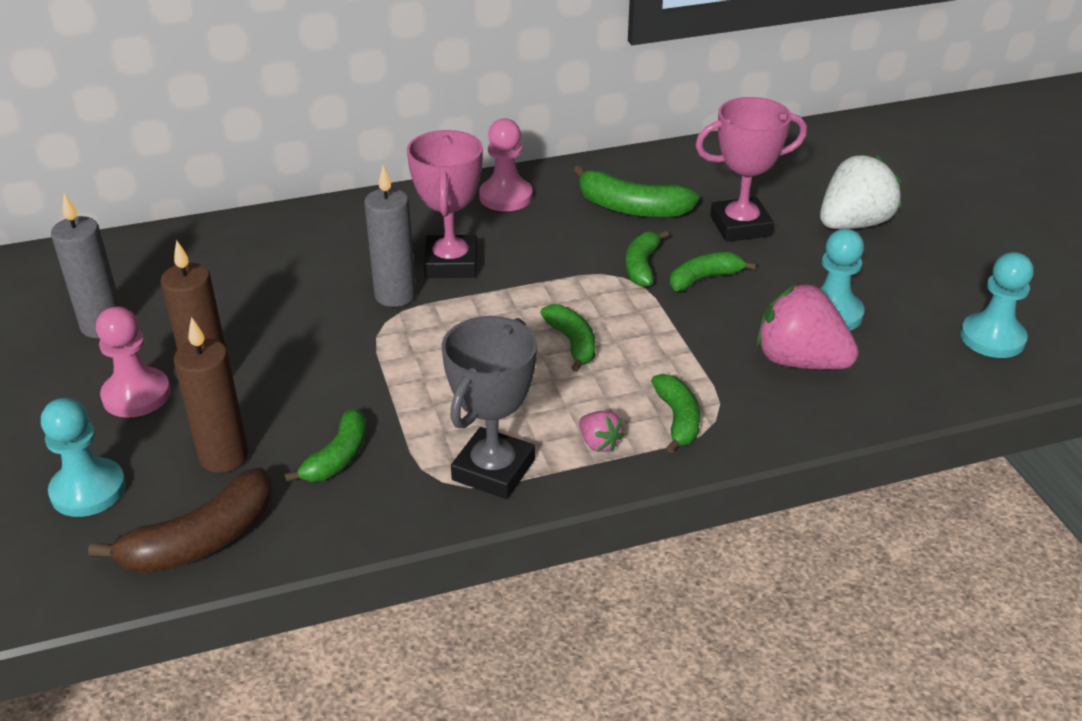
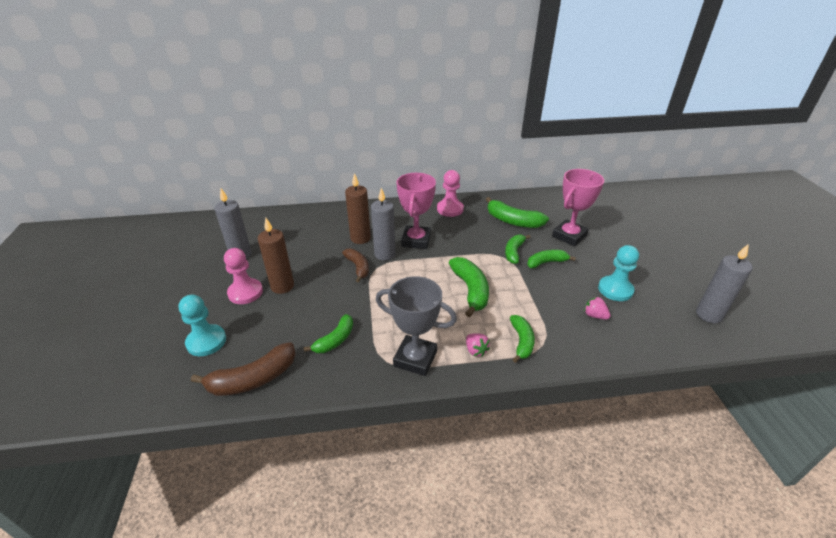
camera: 10 degrees right, 0 degrees up
brown candle [174,317,248,473] -> brown candle moved to [345,173,371,244]
grey trophy [442,316,537,499] -> grey trophy turned 75 degrees clockwise [376,276,457,376]
green banana [540,304,596,372] -> green banana [449,257,489,317], size x1.53
pink trophy [695,97,807,242] -> pink trophy turned 45 degrees counterclockwise [552,169,604,246]
pink strawberry [757,283,859,369] -> pink strawberry [584,296,611,320], size x0.46
white strawberry [820,155,902,229] -> none
turquoise pawn [960,252,1034,358] -> grey candle [696,244,753,323]
none -> brown banana [342,249,369,282]

